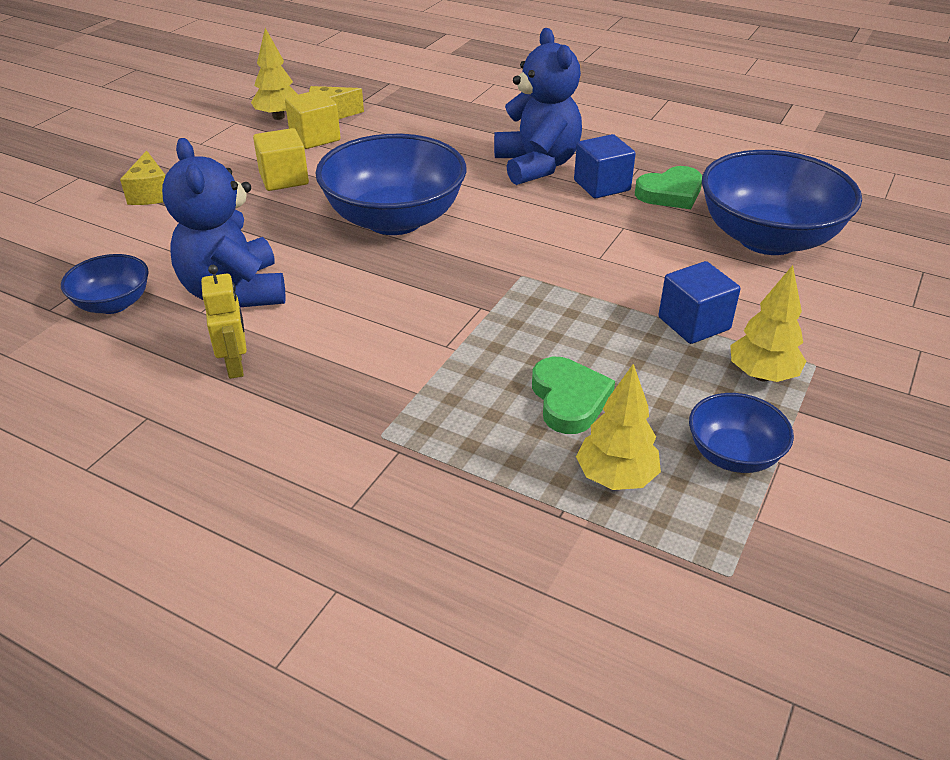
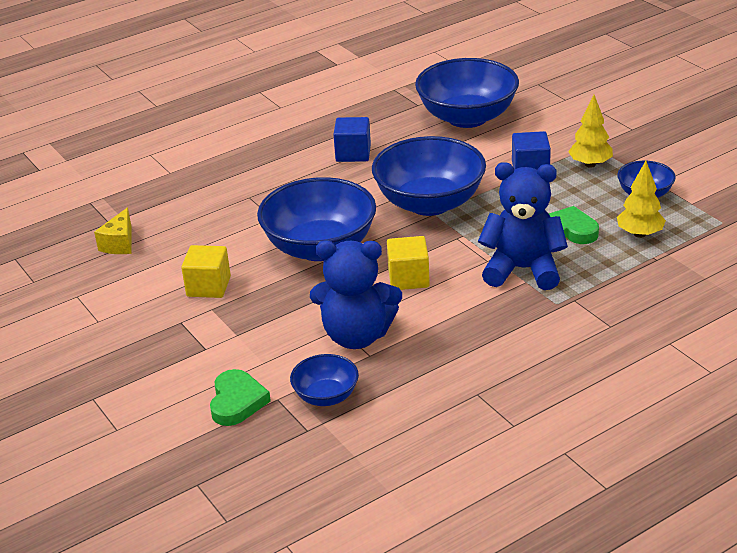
camera: 60 degrees left, 5 degrees down
yellow cheese [120,150,166,205] -> none
yellow robot [201,265,247,379] -> none
yellow tree [251,28,298,120] -> none
yellow cube [285,90,341,149] -> yellow cube moved to [387,236,430,290]
blue teddy bear [494,28,582,185] -> blue teddy bear moved to [478,162,568,290]
green heart [635,166,702,209] -> green heart moved to [210,369,271,426]
none -> blue bowl [372,136,486,216]

